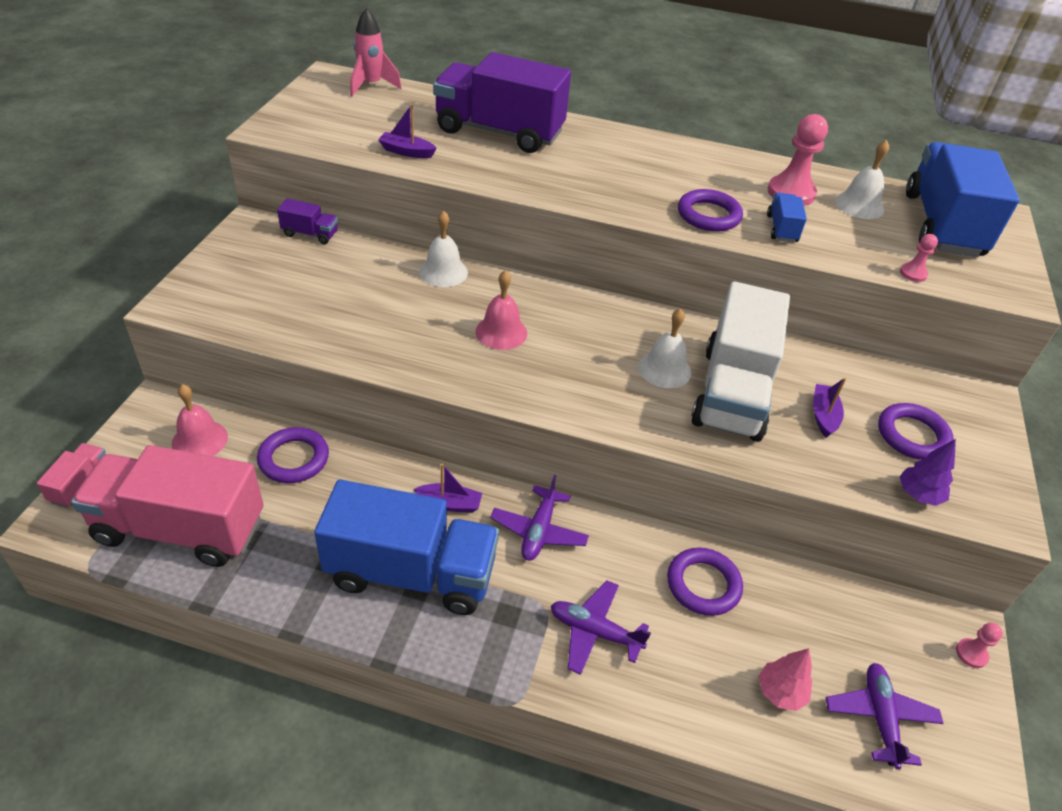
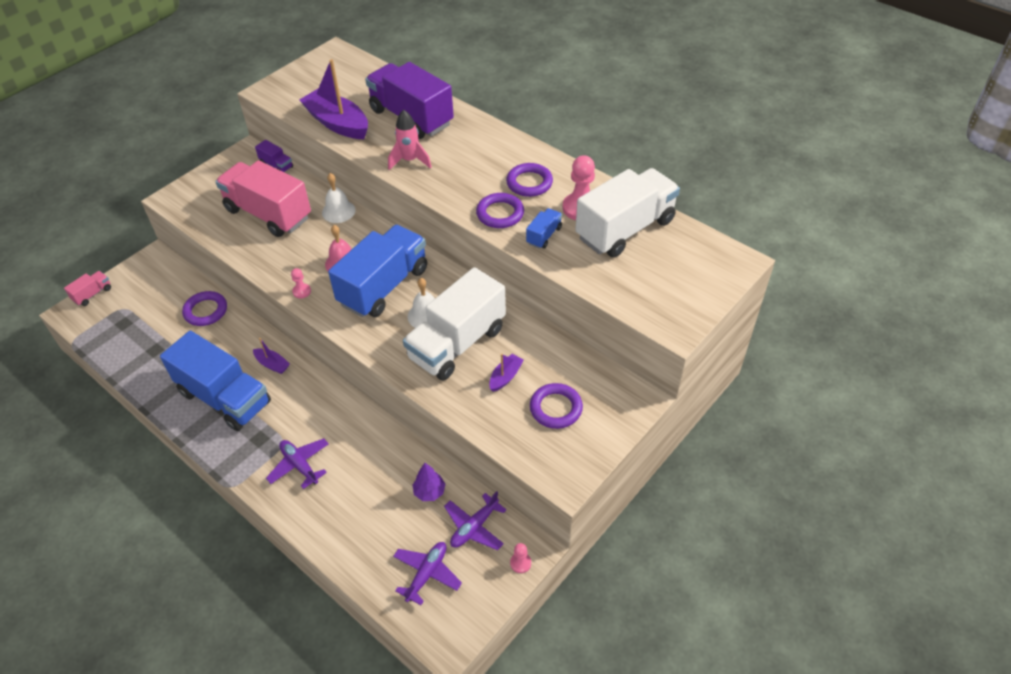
camera: 30 degrees right, 5 degrees up
pink truck [71,445,264,567] -> pink truck moved to [215,160,311,237]
pink bell [172,384,228,456] -> none
pink rocket [350,8,402,97] -> pink rocket moved to [388,110,432,170]
purple boat [378,104,437,158] -> purple boat [299,59,368,139], size x2.12
purple plane [490,475,589,561] -> purple plane moved to [444,491,506,550]
purple ring [667,548,743,616] -> purple ring moved to [506,163,553,197]
pink tree [759,648,812,711] -> none
white bell [835,140,889,219] -> white truck [575,168,680,258]
purple tree [899,439,956,506] -> purple tree moved to [413,463,445,501]
pink pawn [900,234,938,282] -> pink pawn moved to [291,268,311,298]
blue truck [906,142,1020,257] -> blue truck moved to [328,225,427,317]

